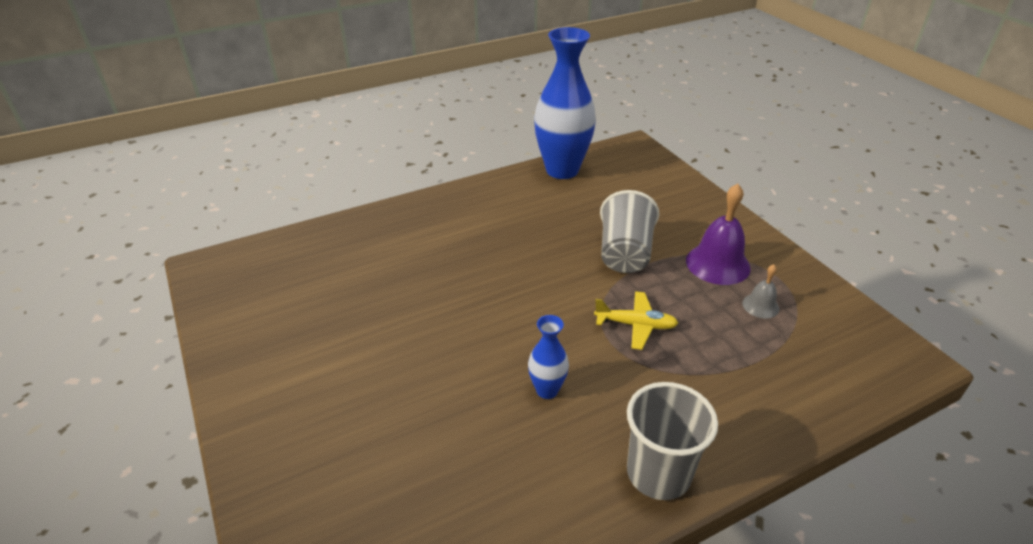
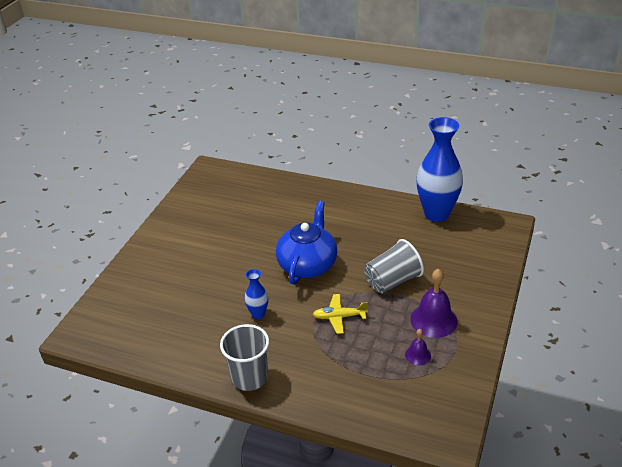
camera: 50 degrees right, 0 degrees up
yellow plane [594,291,678,350] -> yellow plane turned 120 degrees clockwise [313,294,368,334]
grey bell [742,264,779,318] -> purple bell [405,329,431,365]
none -> blue teapot [276,201,337,285]

